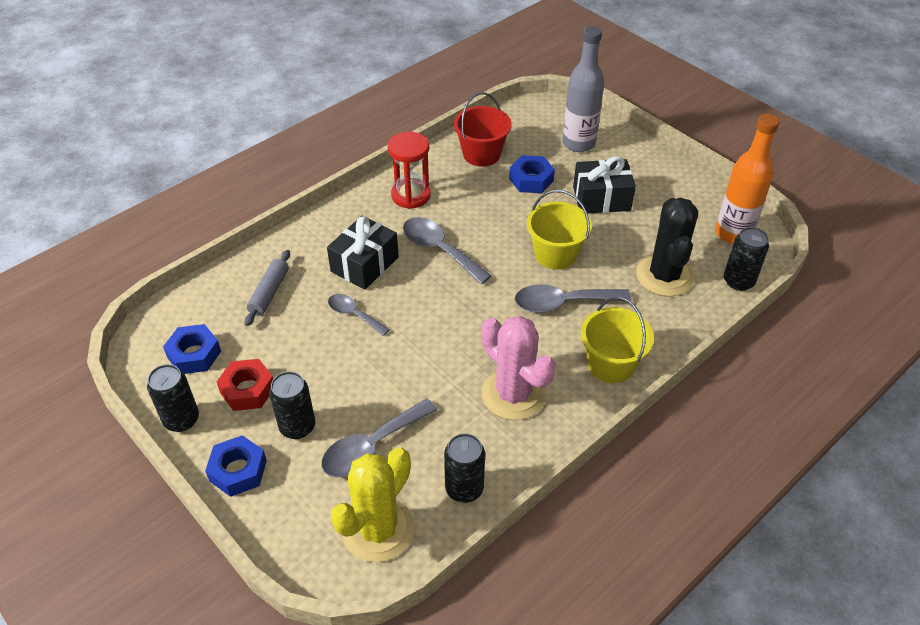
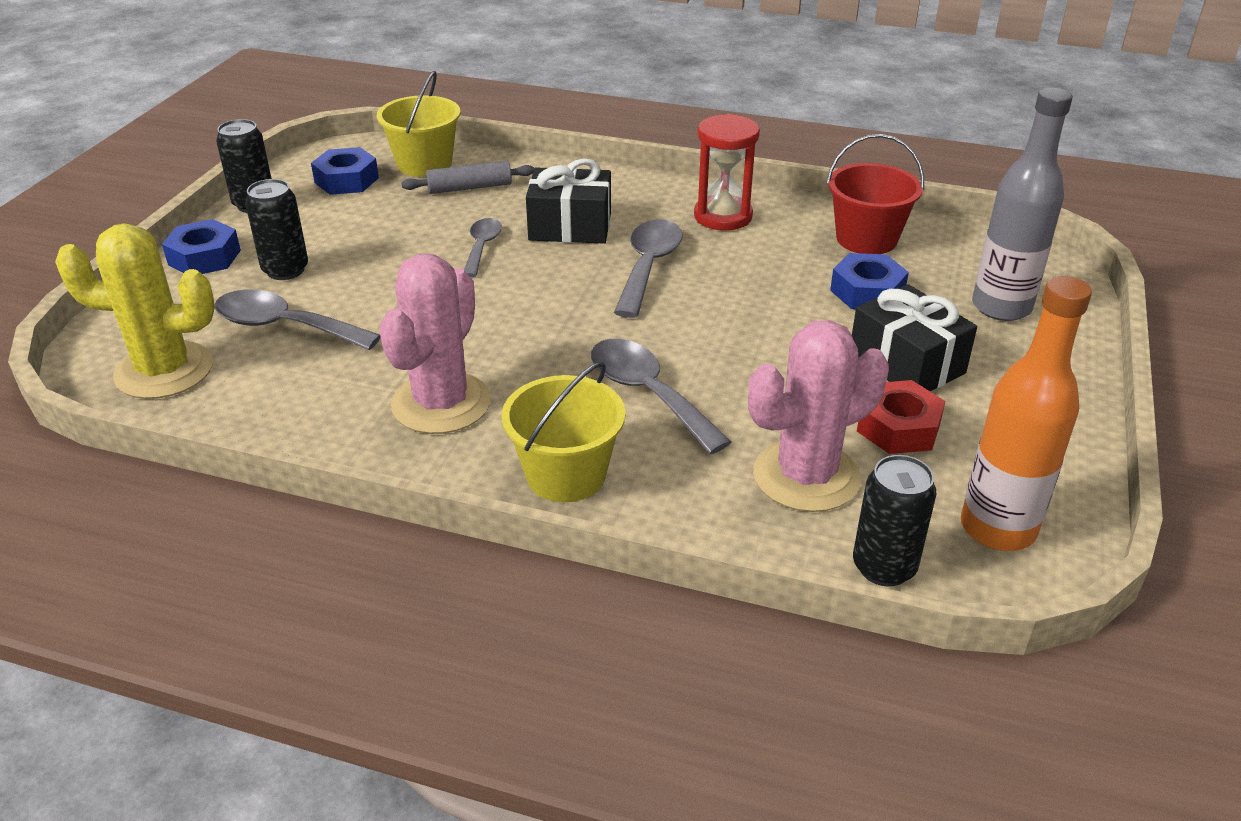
camera: 60 degrees right, 10 degrees down
red nut [217,359,273,411] -> red nut moved to [857,380,945,454]
black can [444,433,485,503] -> none
yellow bucket [527,190,592,270] -> yellow bucket moved to [377,71,461,177]
black cactus [636,197,698,297] -> pink cactus [748,320,889,512]

